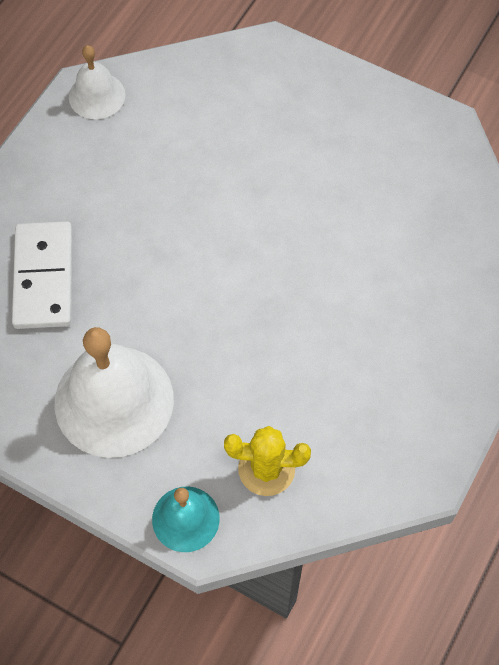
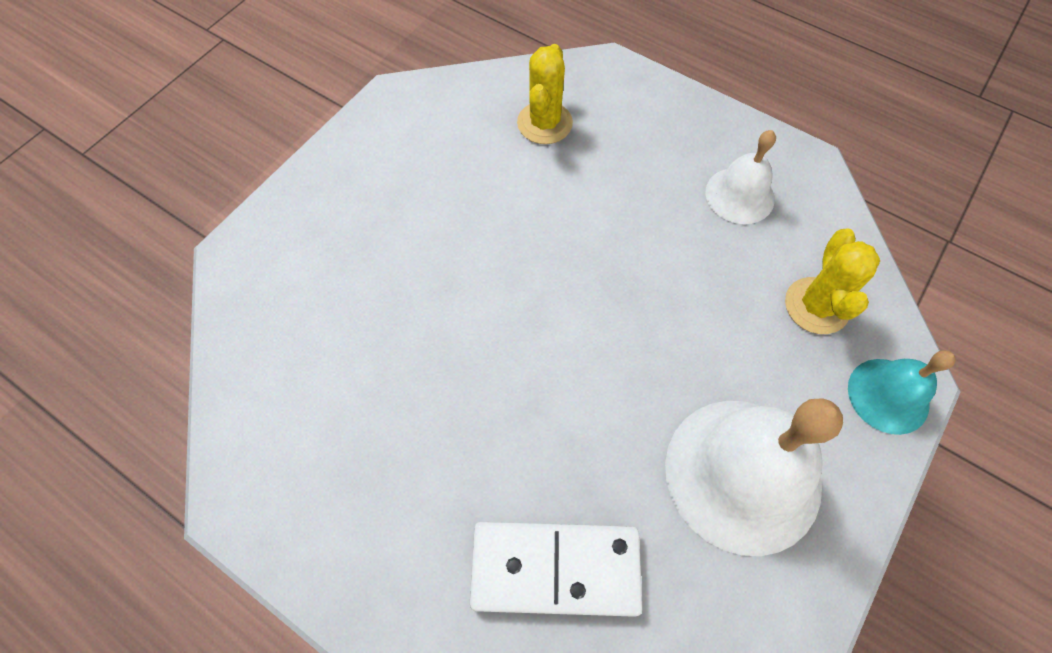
camera: 85 degrees left, 0 degrees up
white bell [69,45,125,119] -> white bell moved to [706,130,776,224]
none -> yellow cactus [517,44,573,144]

